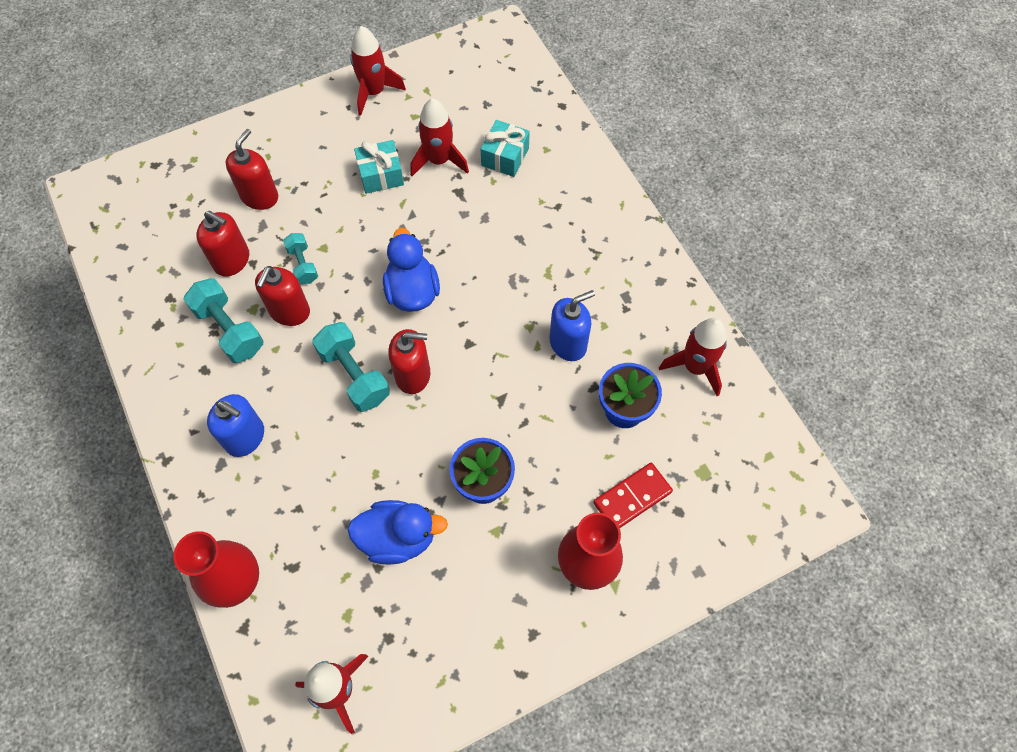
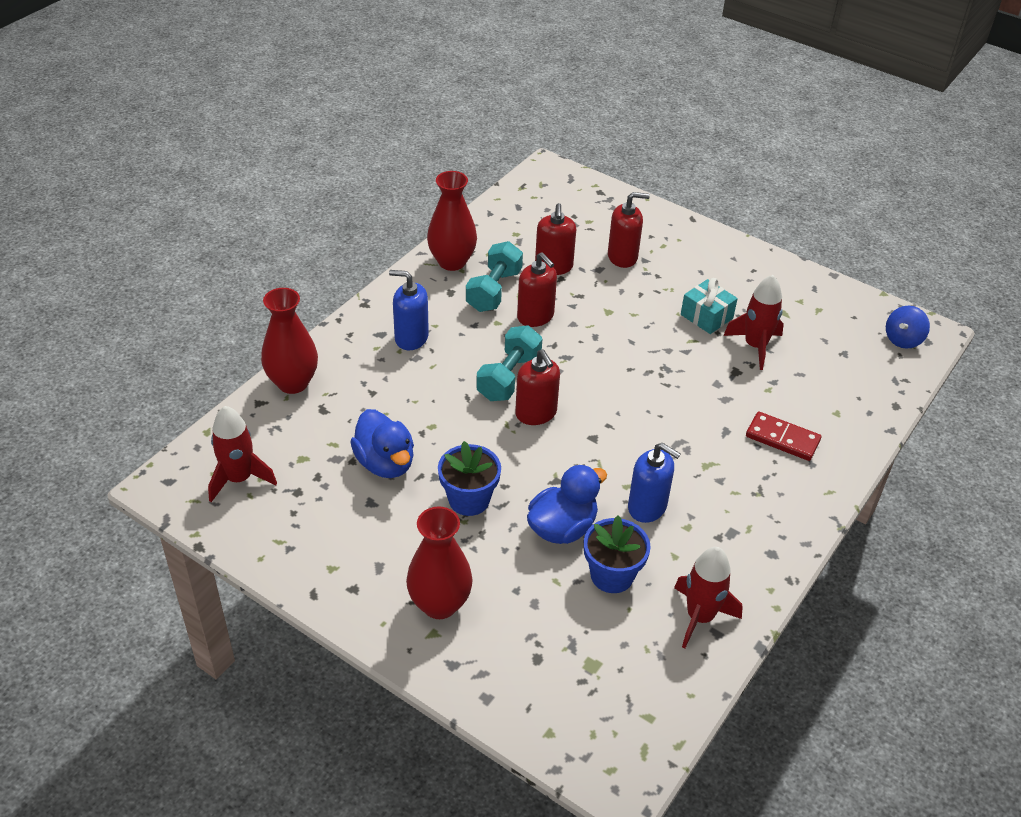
camera: 60 degrees right, 20 degrees down
blue soap dispenser [207,394,264,457] -> blue soap dispenser turned 105 degrees clockwise [389,270,429,350]
red soap dispenser [255,266,310,326] -> red soap dispenser turned 120 degrees counterclockwise [517,252,557,327]
turquoise dumbbell [283,233,318,284] -> none
red rocket [350,26,406,116] -> none
blue duck [383,228,440,312] -> blue duck moved to [527,464,607,544]
turquoise gift [481,120,530,177] -> none
red domino [593,463,673,528] -> red domino moved to [746,412,821,461]
none -> red vase [427,171,477,271]
none -> blue spinning top [886,306,930,349]

